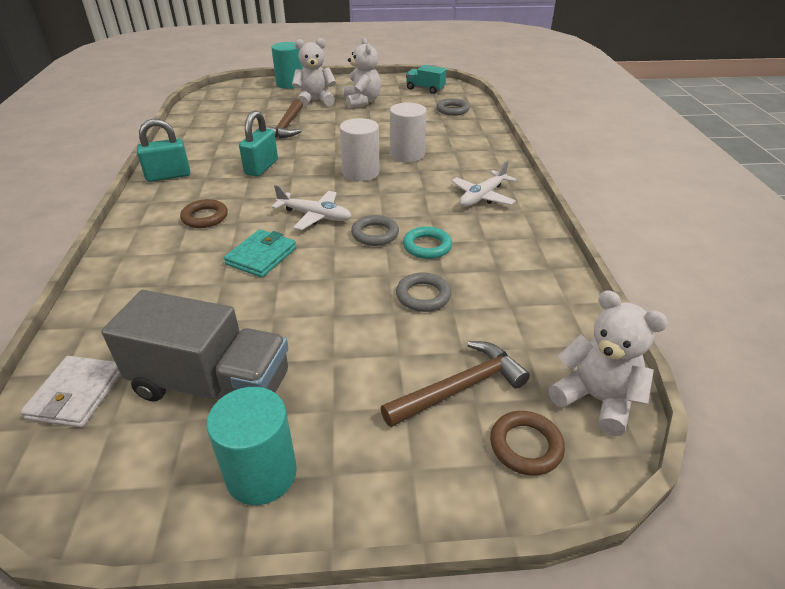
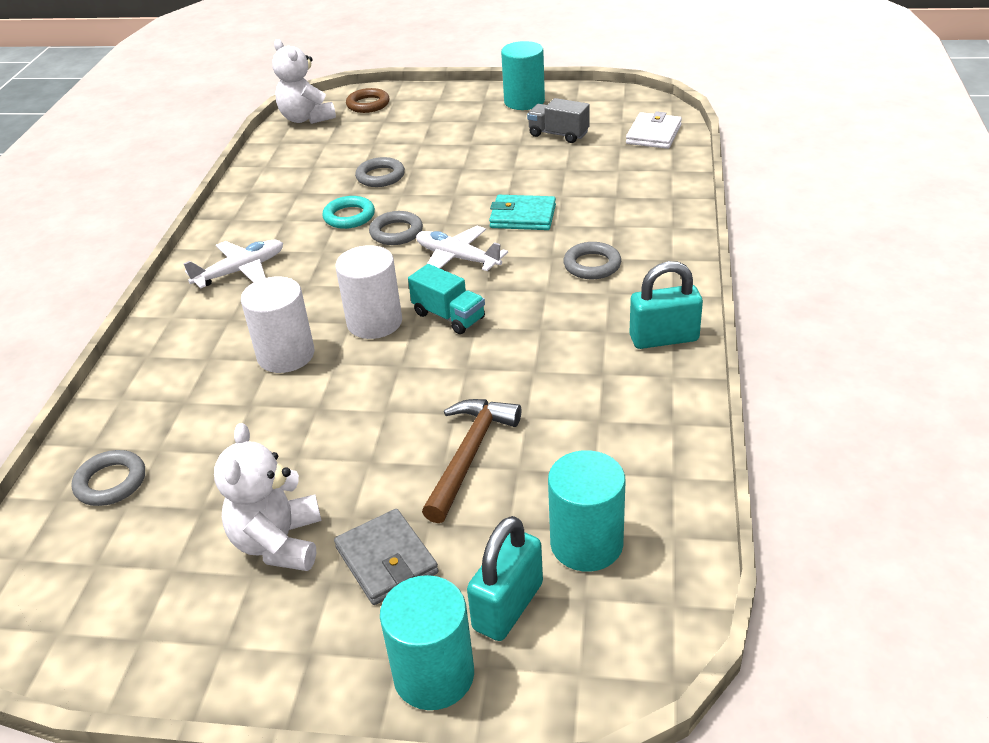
camera: 165 degrees left, 0 degrees up
grey truck [101,290,288,402] -> grey truck [527,98,590,143], size x0.53
brown ring [180,199,228,228] -> grey ring [563,242,621,279]
turquoise wallet [224,229,296,278] -> turquoise wallet turned 60 degrees clockwise [489,195,556,230]
turquoise padlock [239,111,278,177] -> turquoise padlock moved to [467,516,543,641]
white teddy bear [292,38,336,107] -> grey wallet [334,509,439,605]
brown hammer [380,341,530,427] -> none
turquoise truck [406,65,447,94] -> turquoise truck moved to [408,264,485,334]
none -> turquoise cylinder [548,450,625,572]

